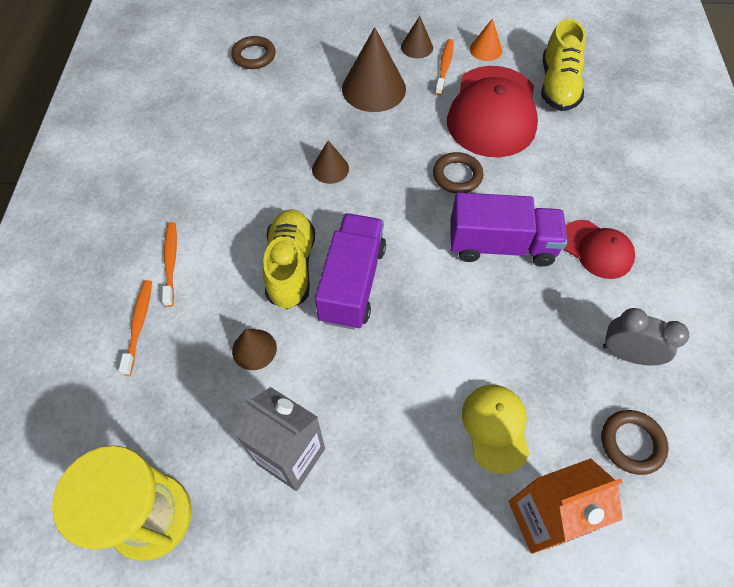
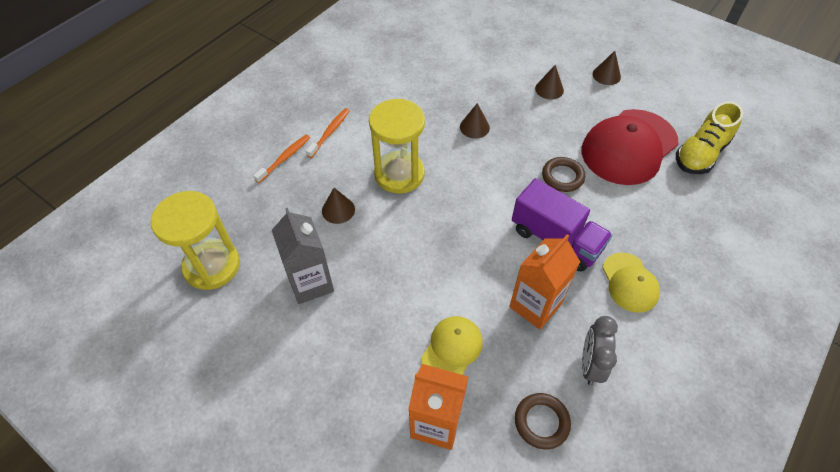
camera: 35 degrees right, 5 degrees down
brown ring [231,36,276,69] -> none
yellow shoe [262,209,315,309] -> yellow hourglass [369,99,425,194]
purple truck [315,213,386,330] -> none
brown cone [342,27,406,112] -> brown cone [535,65,564,100], size x0.53
orange toothbrush [435,39,454,96] -> none
orange cone [470,18,502,61] -> none
red cap [563,220,635,279] -> yellow cap [602,253,660,313]
grey clock [603,308,689,366] -> grey clock turned 135 degrees counterclockwise [582,316,618,385]
none -> orange carton [509,234,580,329]

